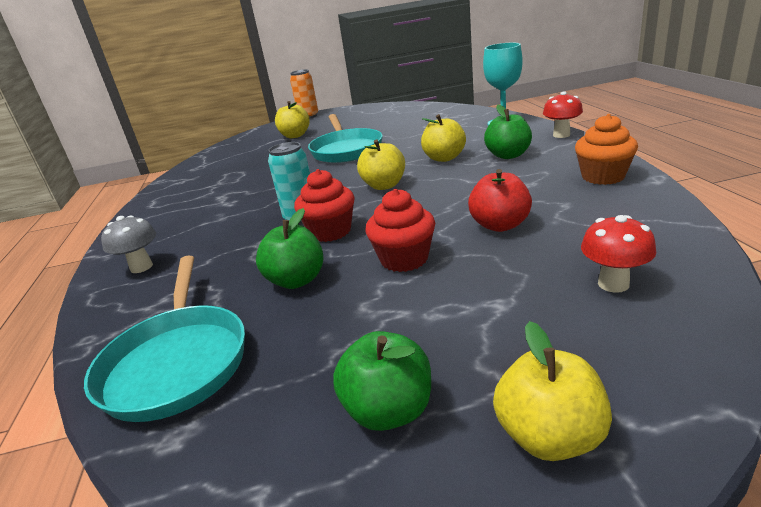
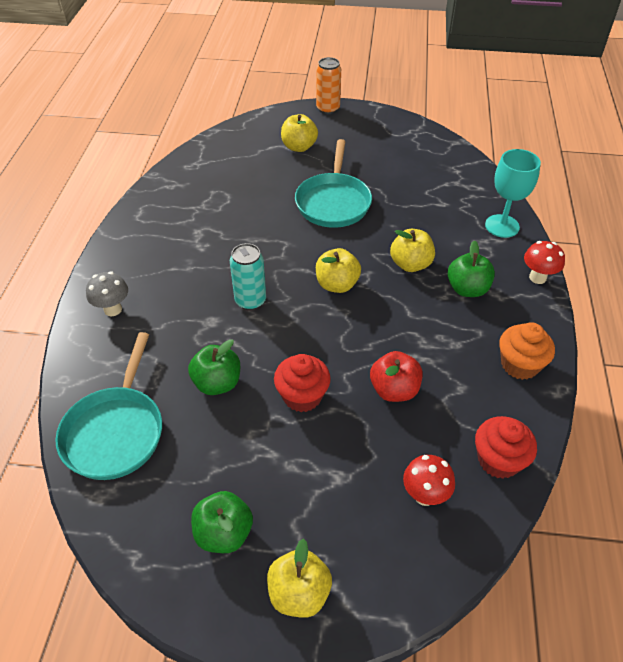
camera: 15 degrees right, 20 degrees up
red cupcake [294,169,355,242] -> red cupcake moved to [475,416,537,479]

